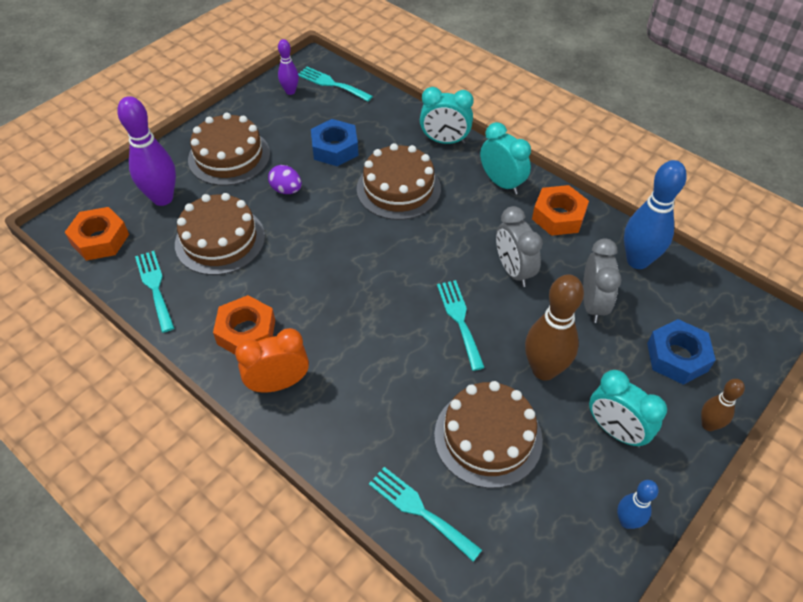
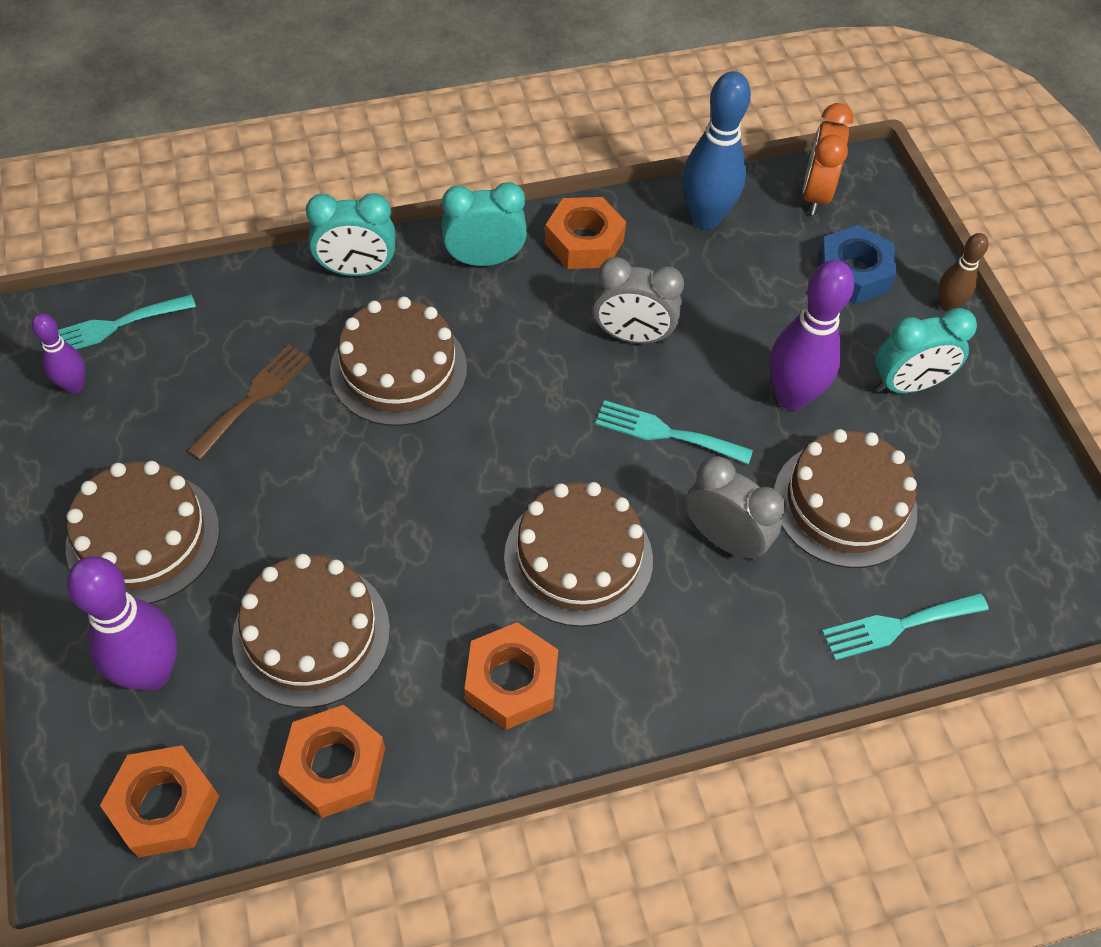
camera: 60 degrees left, 5 degrees up
turquoise fork [135,251,174,333] -> orange nut [278,705,385,818]
orange clock [235,328,309,392] -> orange clock moved to [802,103,854,215]
purple egg [268,165,302,194] -> none
blue nut [311,119,359,166] -> brown fork [187,344,311,460]
turquoise clock [420,87,473,144] -> turquoise clock turned 45 degrees clockwise [306,193,396,276]
brown bowling pin [525,274,584,381] -> purple bowling pin [769,260,854,410]
grey clock [583,238,622,323] -> grey clock moved to [686,456,785,561]
blue bowling pin [617,480,659,529] -> none
none -> brown cake [504,482,653,627]

